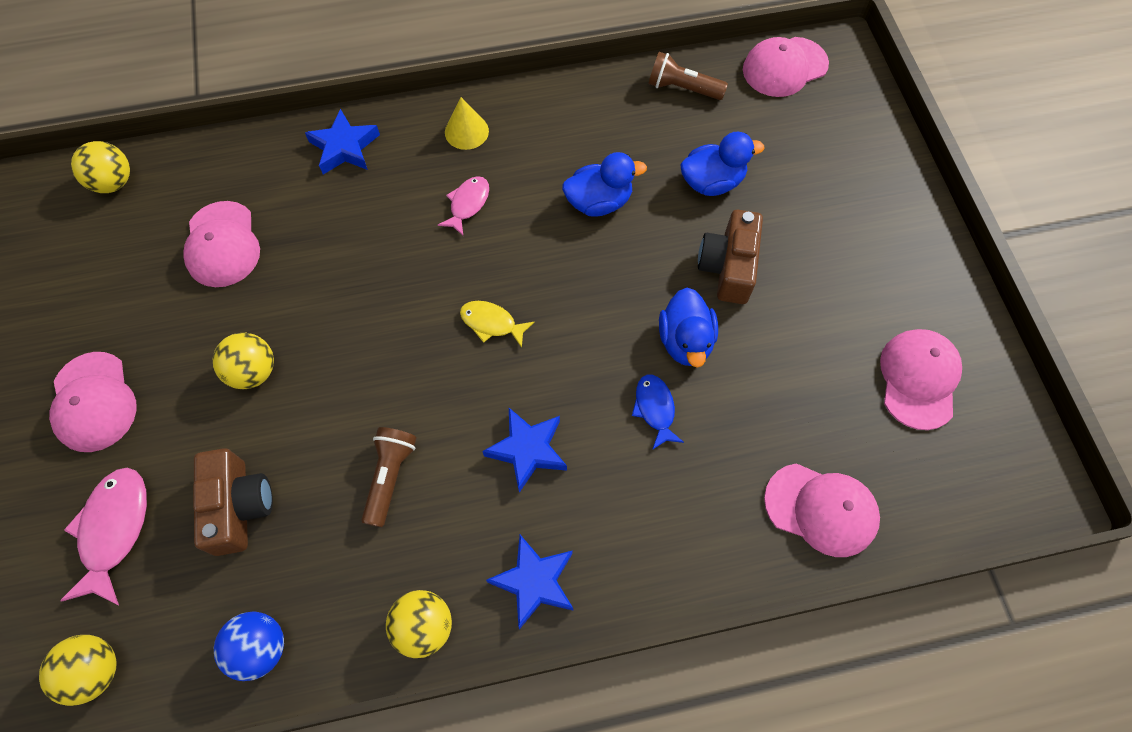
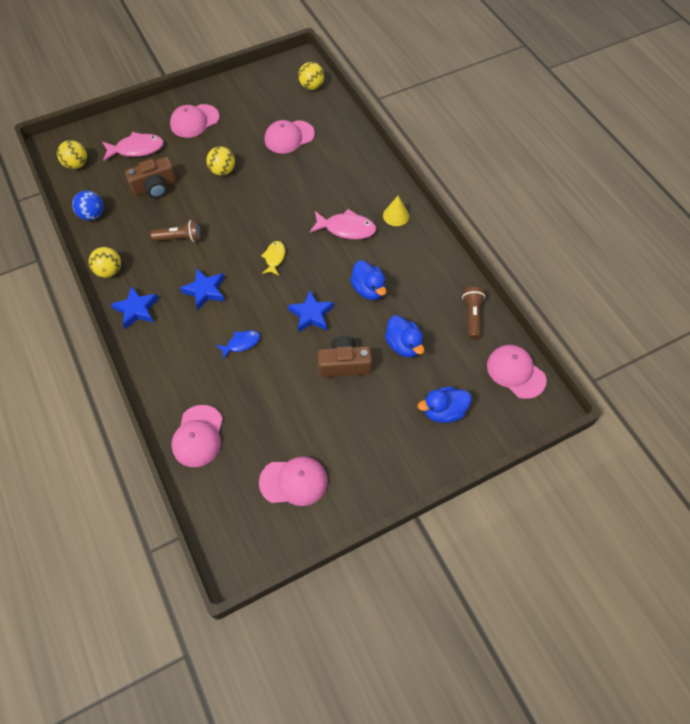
camera: 75 degrees right, 5 degrees down
blue star [305,109,380,174] -> blue star moved to [288,291,334,333]
pink fish [438,176,489,236] -> pink fish [309,209,376,240], size x1.62
blue duck [659,288,718,368] -> blue duck moved to [418,387,472,423]

